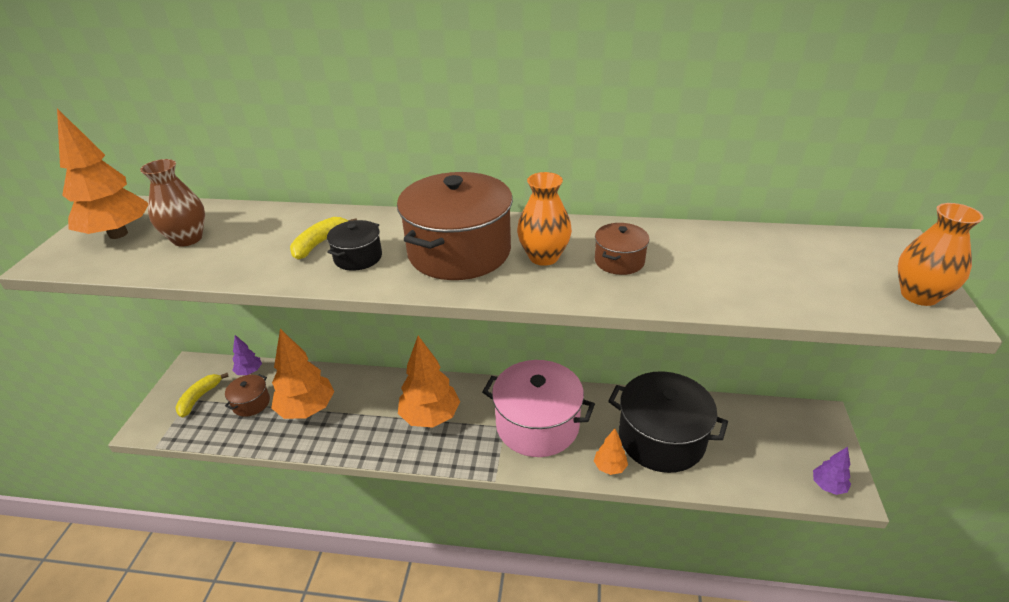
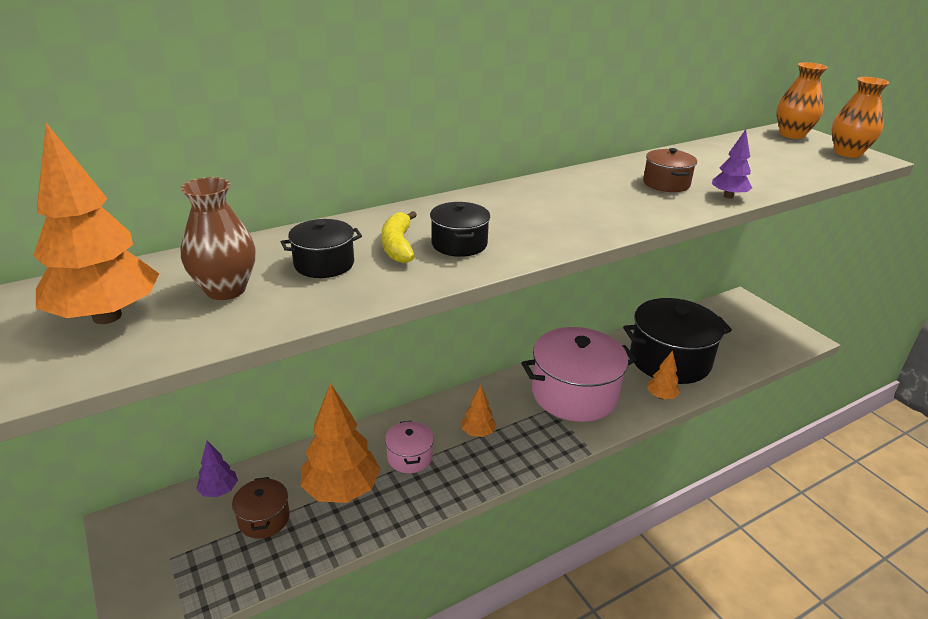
camera: 40 degrees left, 5 degrees down
yellow banana [175,373,229,417] -> none
brown pot [397,172,513,280] -> none
orange tree [398,336,460,428] -> orange tree [462,385,496,437], size x0.50
orange vase [517,172,572,266] -> orange vase moved to [776,62,828,139]
purple tree [813,447,851,495] -> purple tree moved to [712,129,752,199]
none -> black pot [281,219,362,278]
none -> pink pot [385,421,434,473]

